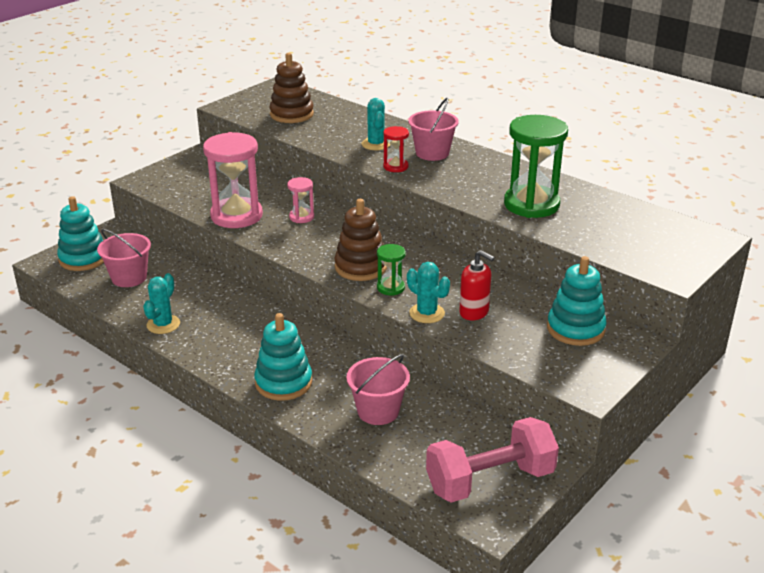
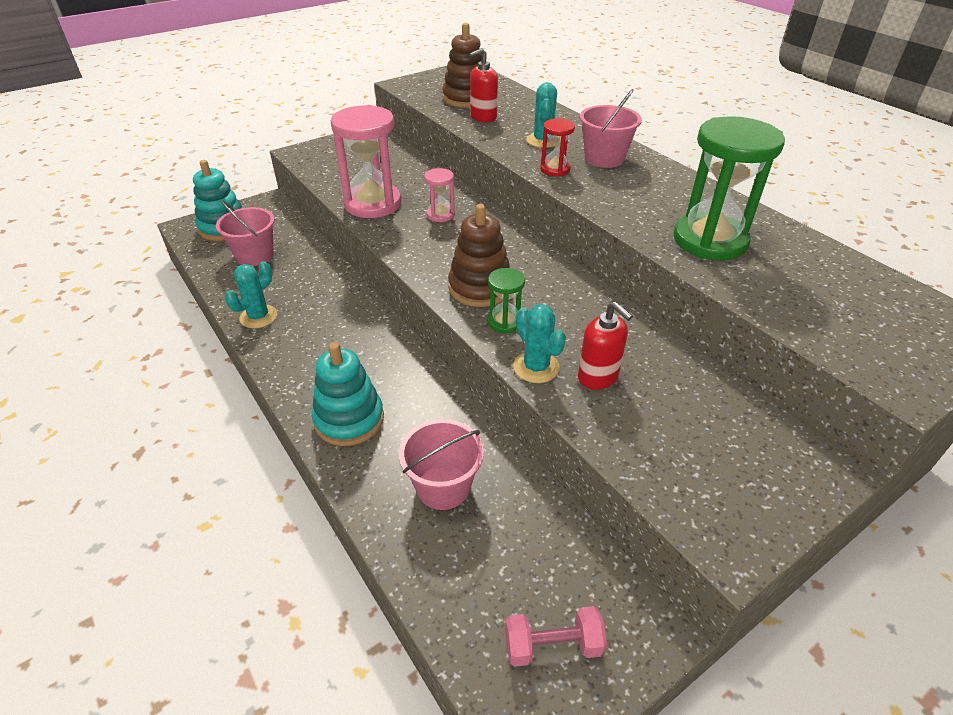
camera: 15 degrees right, 10 degrees up
pink dumbbell [426,417,559,503] -> pink dumbbell [505,606,607,667], size x0.53
turquoise stacking toy [547,256,607,346] -> none
none -> red soap dispenser [469,48,498,122]

